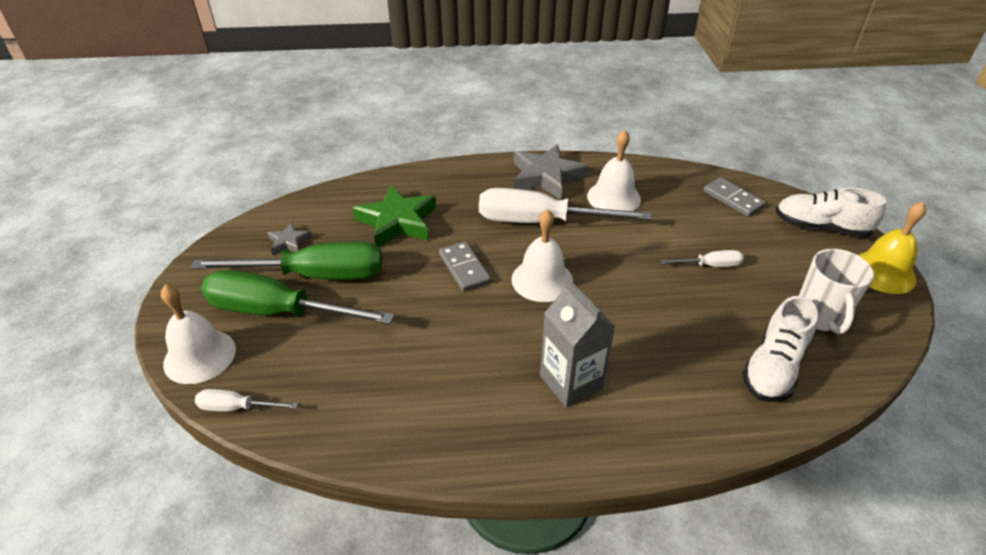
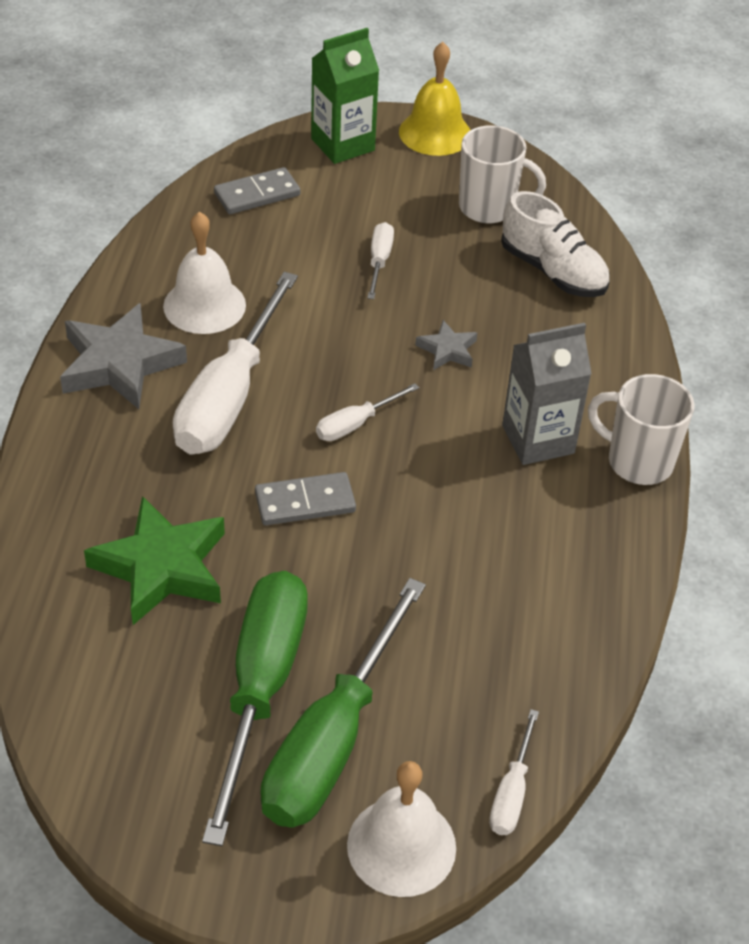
camera: 80 degrees left, 5 degrees up
grey star [267,222,312,255] -> grey star moved to [415,320,477,370]
white bell [511,209,573,302] -> white screwdriver [316,383,419,441]
white shoe [776,187,886,237] -> green carton [311,28,379,164]
none -> white mug [588,374,695,485]

